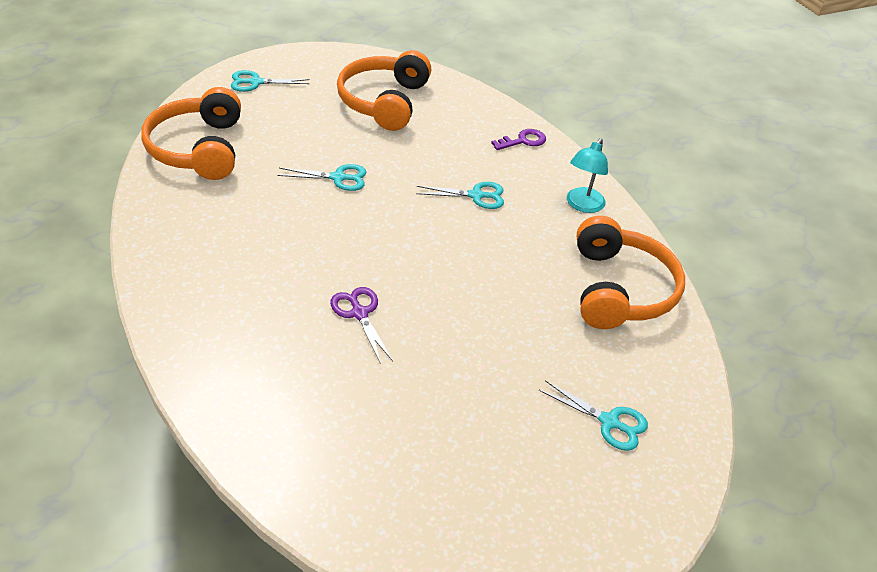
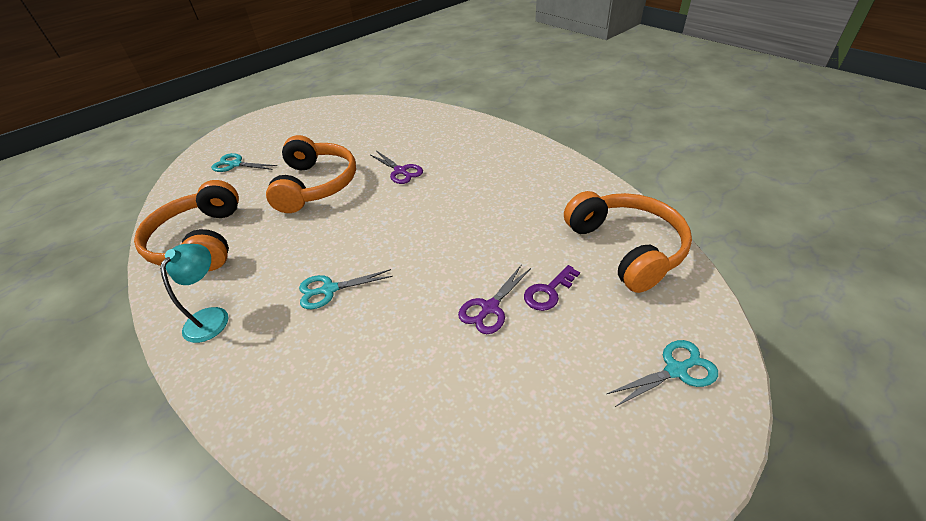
camera: 170 degrees right, 0 degrees up
turquoise scissors [277,164,366,191] -> none
orange headphones [337,50,432,131] -> orange headphones moved to [266,135,356,213]
purple key [491,129,546,150] -> purple key moved to [524,265,580,311]
none -> purple scissors [458,264,531,334]

